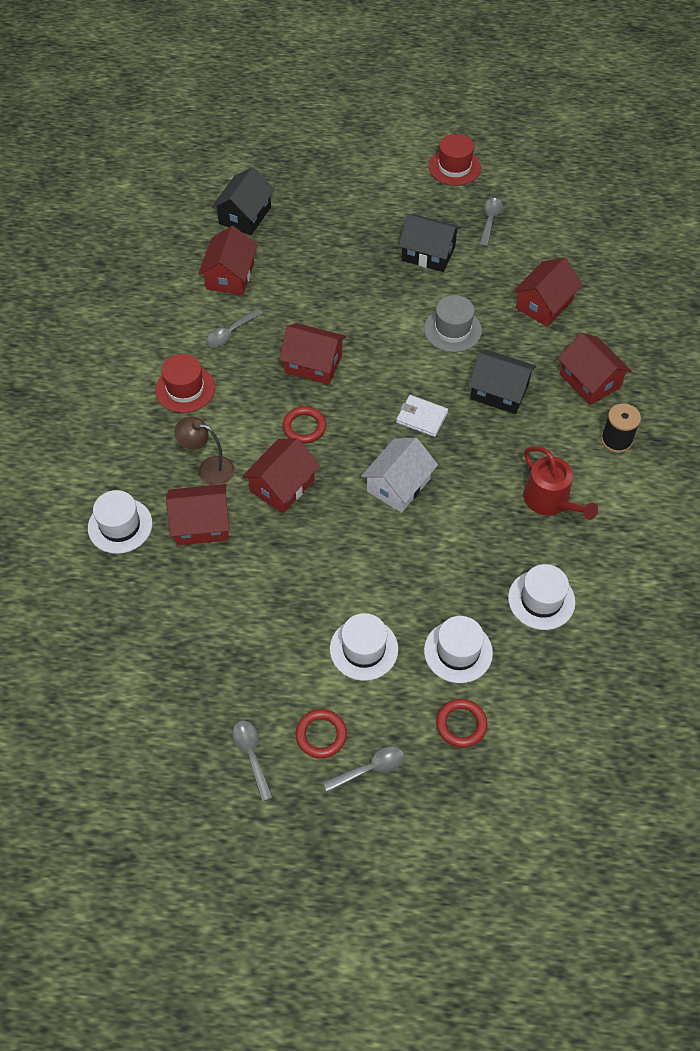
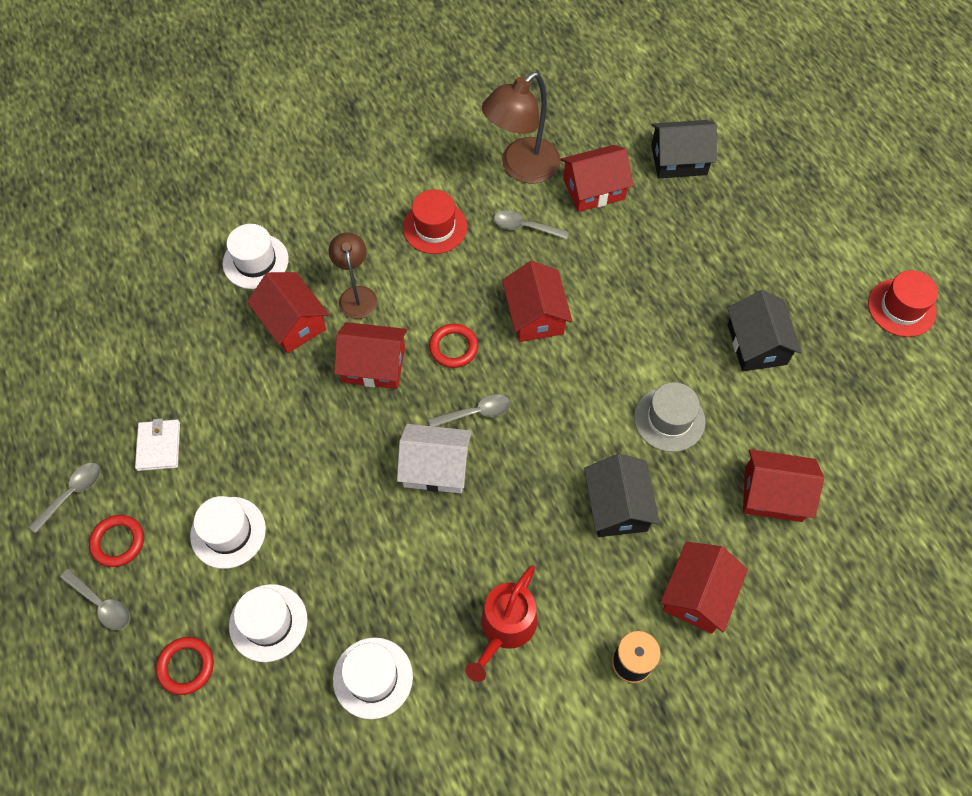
camera: 60 degrees right, 5 degrees up
white wallet [396,395,448,437] -> white wallet moved to [135,419,180,471]
grey spoon [479,198,503,247] -> grey spoon moved to [428,394,511,427]
none -> brown lamp [482,72,561,184]

